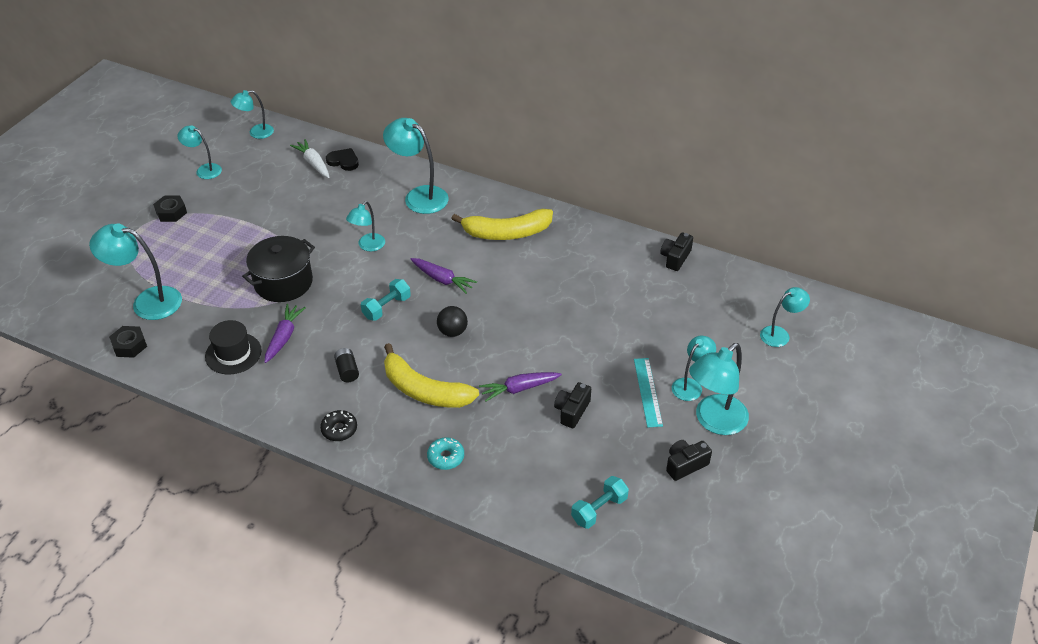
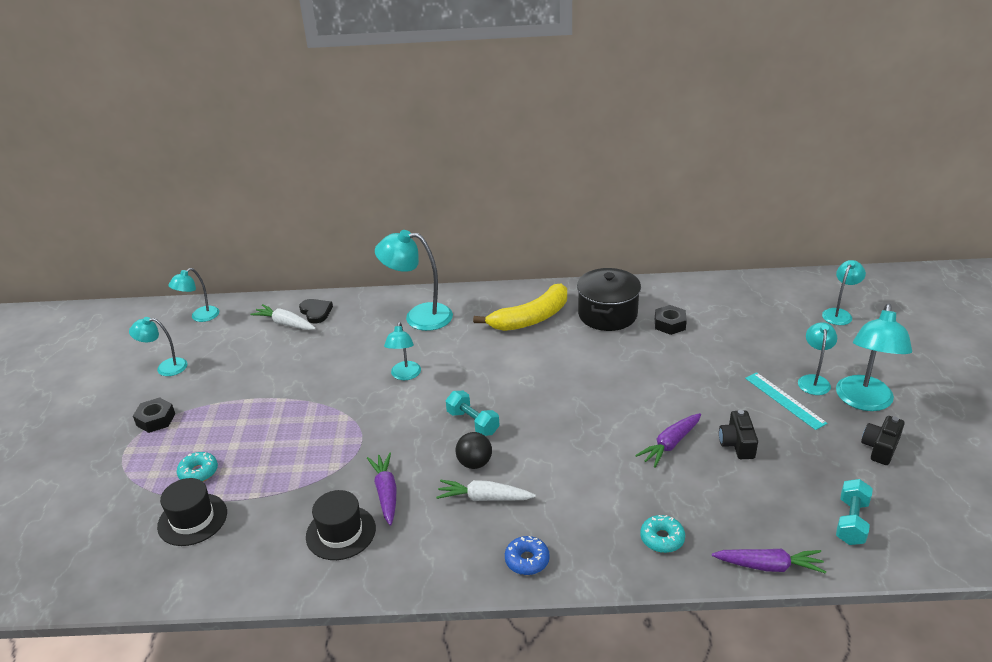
camera: 25 degrees left, 10 degrees down
turquoise lamp [89,224,182,320] -> black hat [157,478,227,546]
black nut [109,326,147,358] -> black nut moved to [655,305,687,335]
black pot [242,236,315,302] -> black pot moved to [577,268,641,331]
black donut [320,410,357,441] -> blue donut [505,536,550,575]
black heart [326,148,359,171] -> black heart turned 60 degrees clockwise [299,299,333,323]
black battery [334,348,359,382] -> white carrot [436,480,536,501]
turquoise dumbbell [361,279,411,321] -> turquoise dumbbell turned 60 degrees counterclockwise [446,391,500,436]
yellow banana [384,343,479,408] -> none
purple carrot [410,258,477,294] -> purple carrot moved to [712,549,826,574]
black ball [437,306,468,337] -> black ball moved to [456,432,492,469]
black camera [660,233,693,271] -> none
none -> turquoise donut [177,452,218,482]

